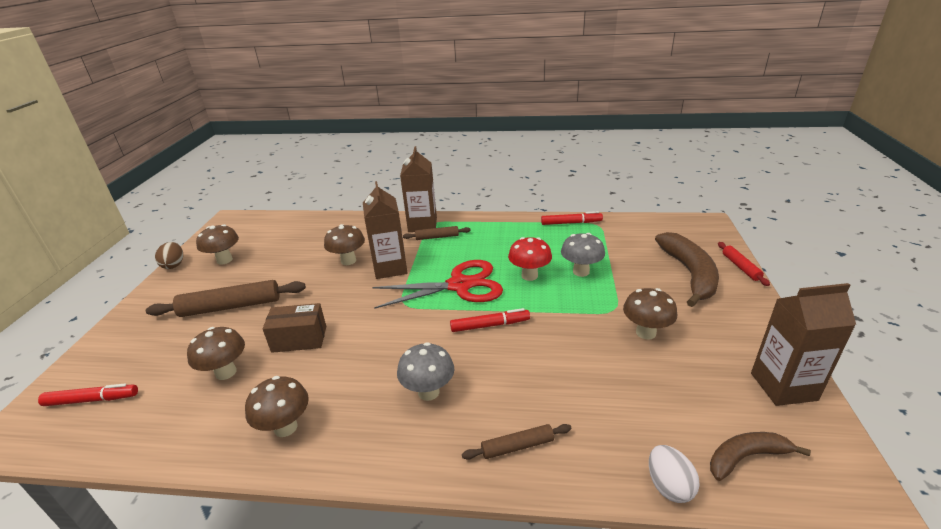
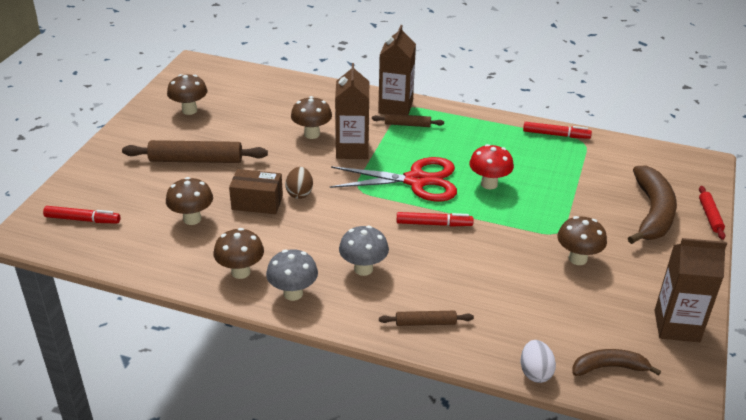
camera: 10 degrees right, 5 degrees up
brown egg [155,242,183,269] -> brown egg moved to [285,167,313,199]
grey mushroom [561,233,605,277] -> grey mushroom moved to [266,249,318,301]

